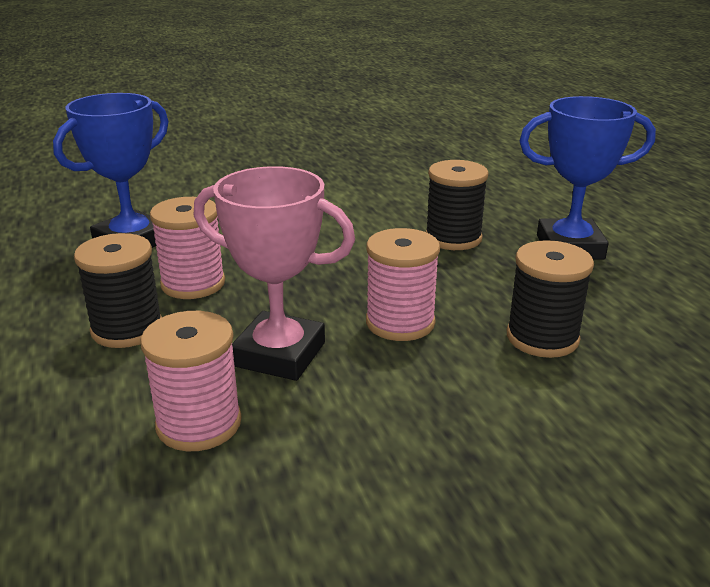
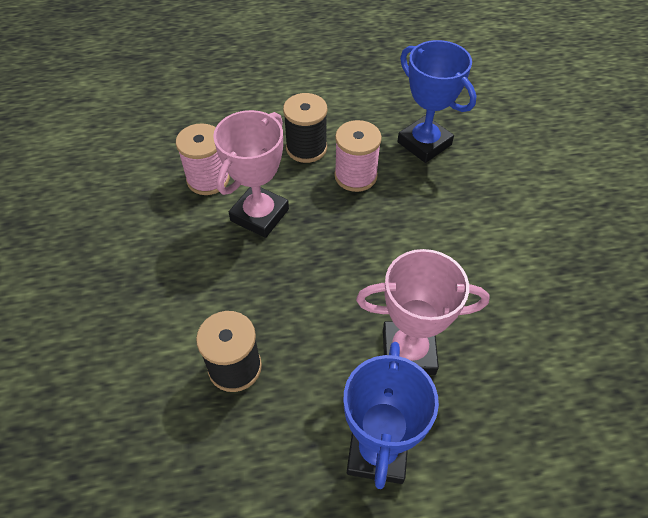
camera: 100 degrees right, 25 degrees up
pink spool [366,228,440,341] -> none
black spool [426,160,489,250] -> pink trophy [356,249,490,375]

